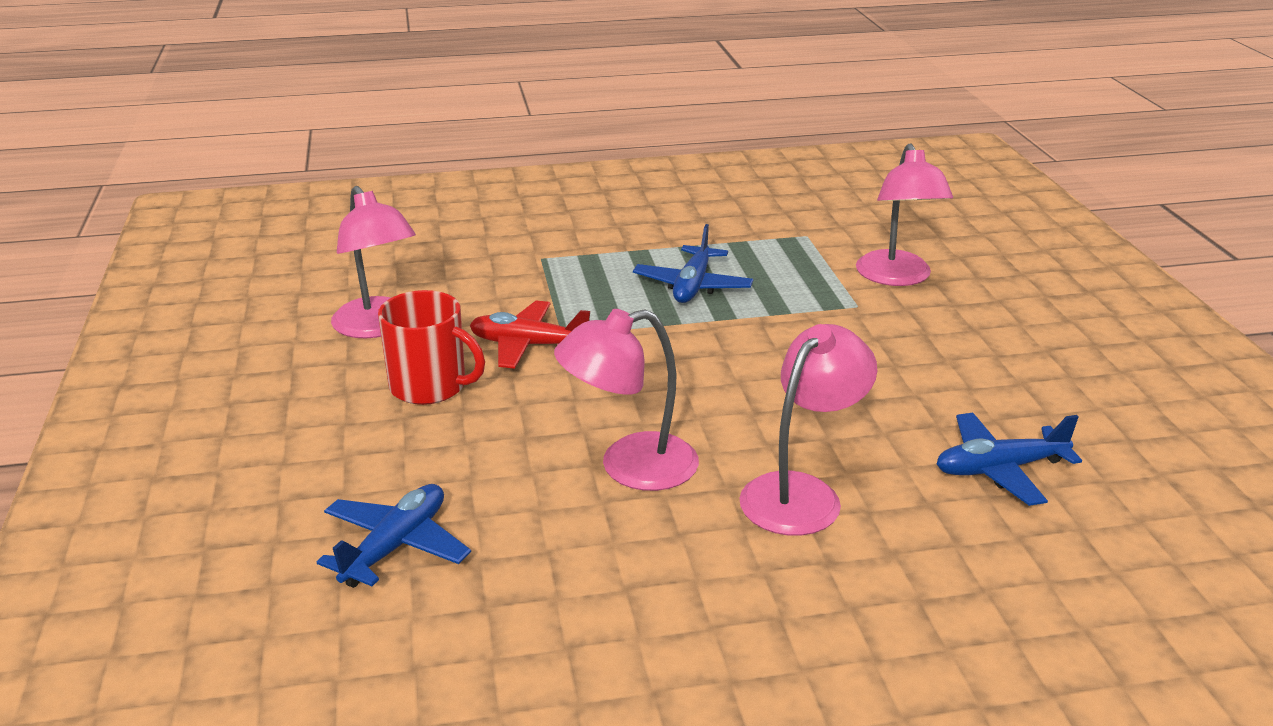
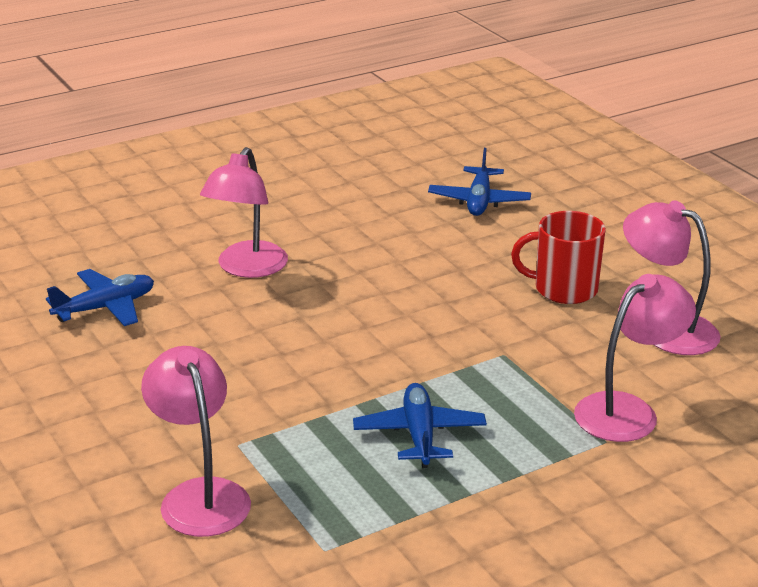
camera: 160 degrees right, 0 degrees up
red plane [470,300,590,369] -> none
pink lamp [554,309,699,491] -> pink lamp moved to [574,274,696,442]

